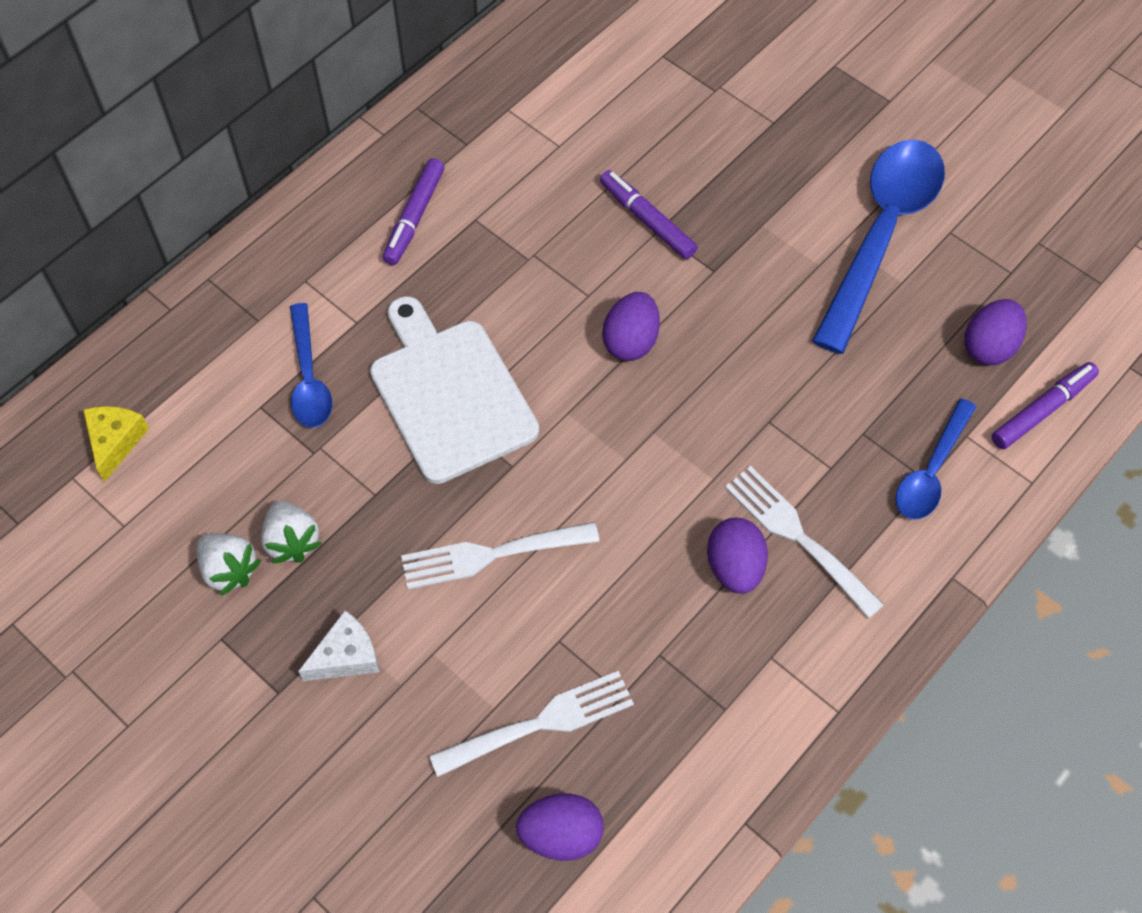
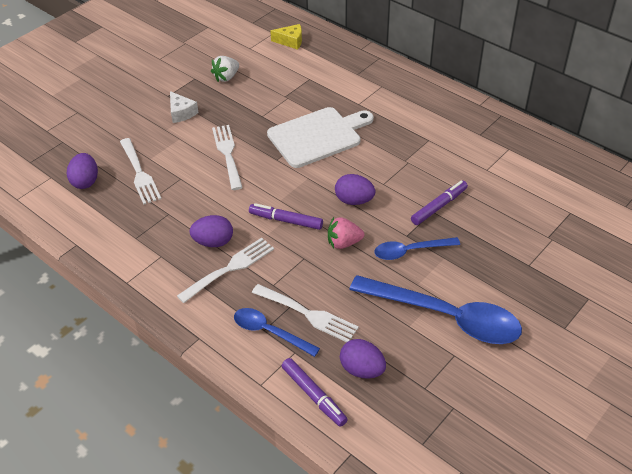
camera: 90 degrees right, 15 degrees down
white strawberry [261,500,322,563] -> none
blue spoon [290,303,332,427] -> blue spoon moved to [374,237,460,260]
purple marker [383,158,445,265] -> purple marker moved to [249,203,323,230]
none -> white fork [252,284,359,342]
none -> pink strawberry [328,217,364,249]

